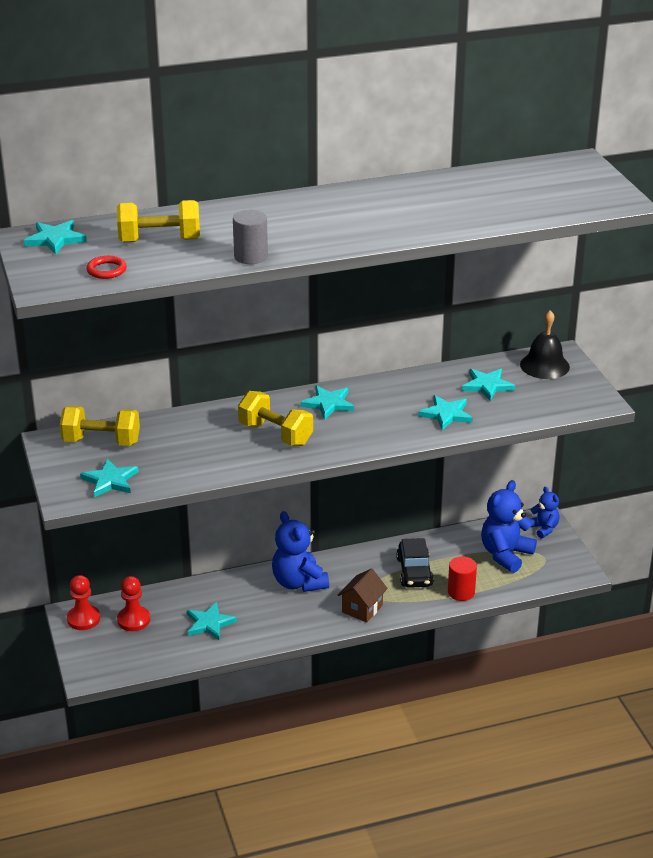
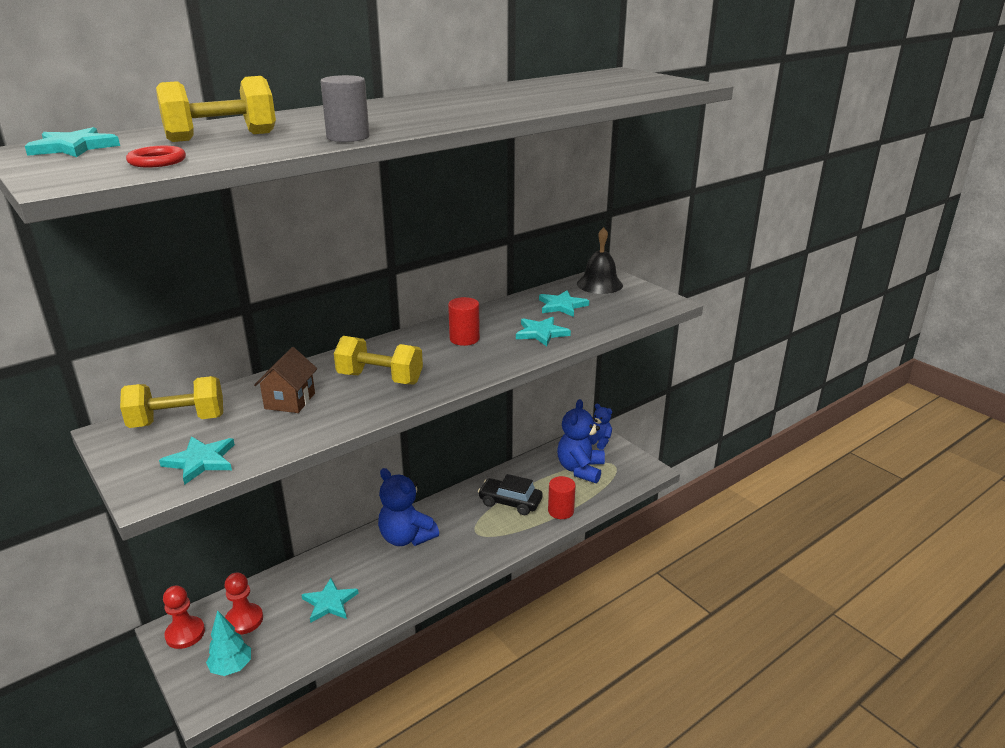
camera: 20 degrees left, 5 degrees down
turquoise star [300,385,354,420] -> none
brown house [338,568,388,623] -> brown house moved to [254,347,317,413]
black car [396,538,434,588] -> black car turned 135 degrees clockwise [478,474,543,515]
none -> turquoise tree [206,610,251,676]
none -> red cylinder [448,297,480,346]

